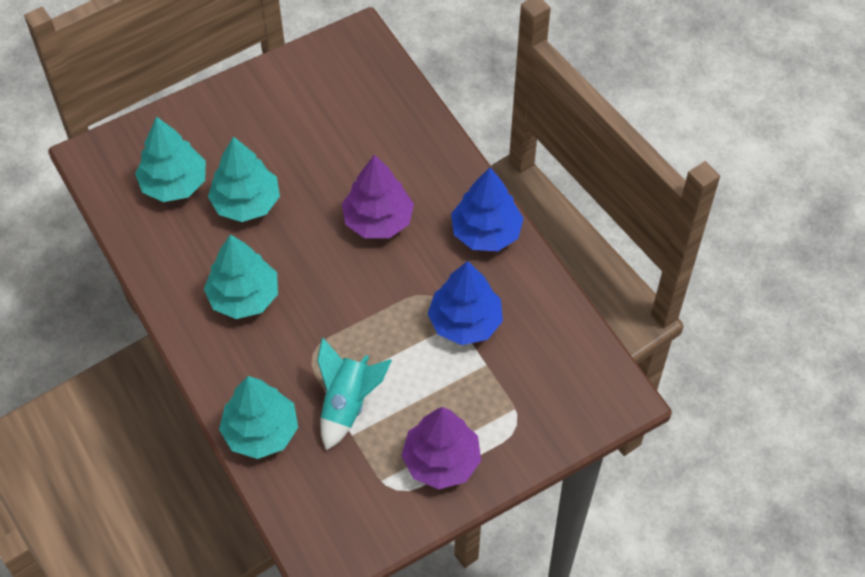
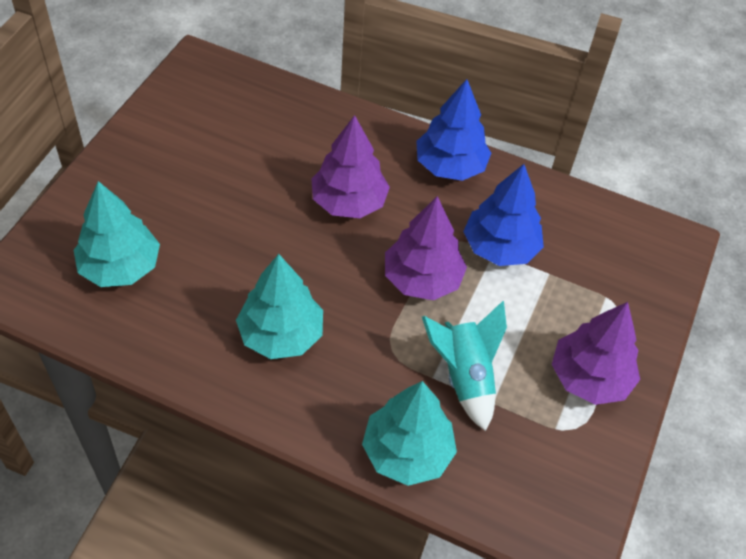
camera: 40 degrees left, 5 degrees down
turquoise tree [208,136,280,222] -> none
none -> purple tree [385,196,467,300]

